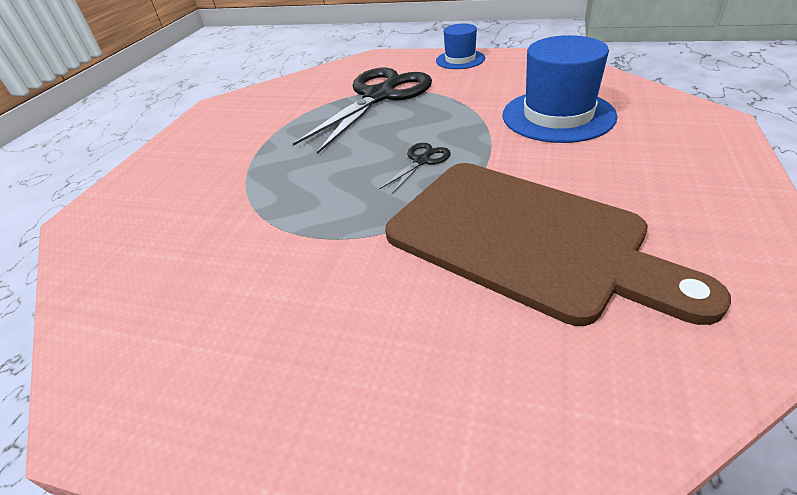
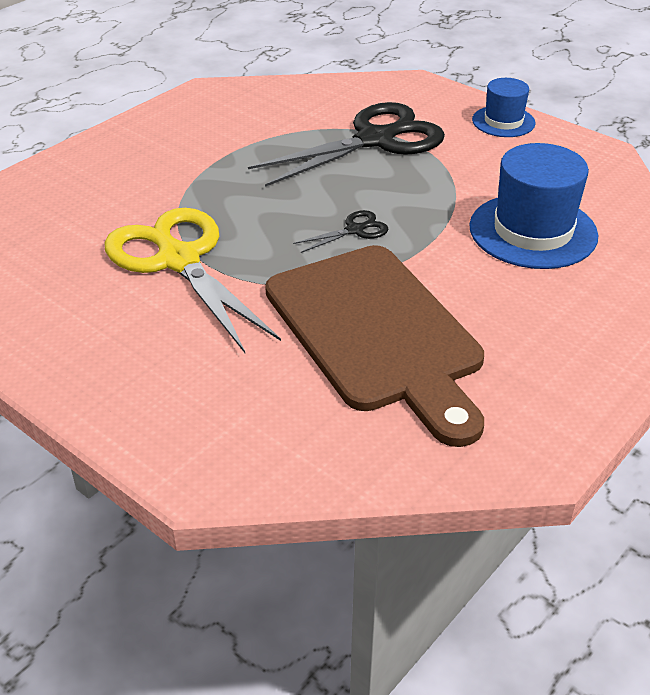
camera: 20 degrees right, 0 degrees up
none -> yellow scissors [105,208,281,353]

